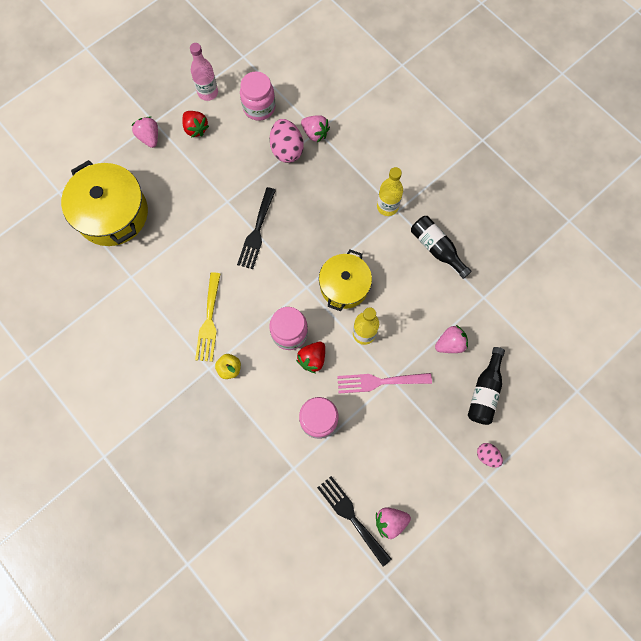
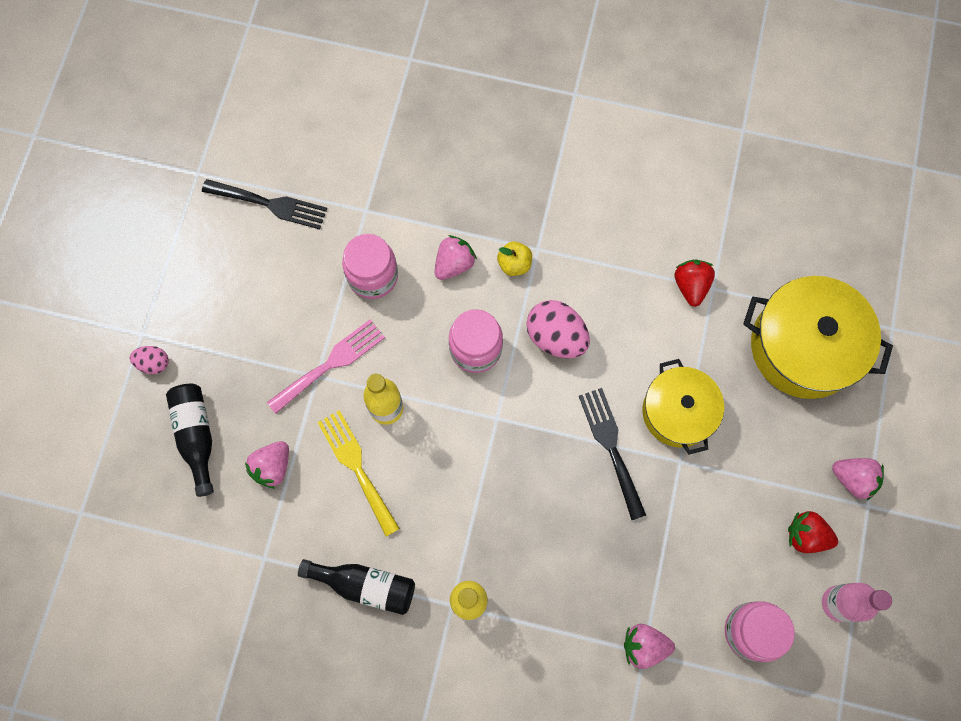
camera: 145 degrees right, 0 degrees up
yellow fork [195,272,220,362] -> yellow fork moved to [318,410,400,537]
pink egg [270,119,304,163] -> pink egg moved to [526,300,590,358]
red strawberry [296,342,325,373] -> red strawberry moved to [675,260,715,307]
yellow pot [319,250,372,311] -> yellow pot moved to [643,359,724,455]
pink strawberry [376,508,411,539] -> pink strawberry moved to [434,235,477,280]

